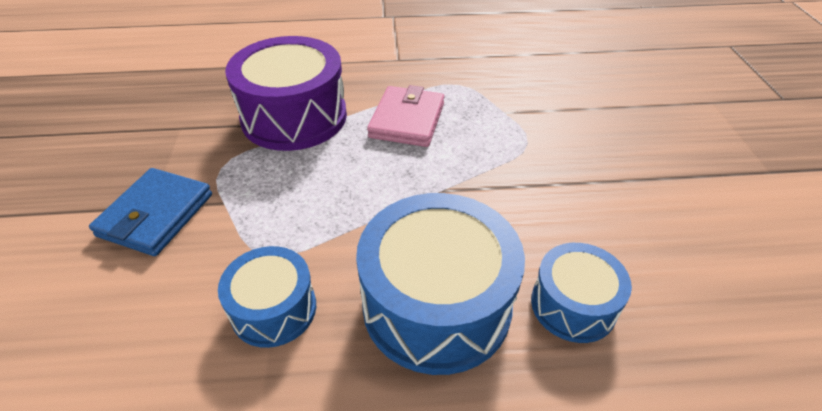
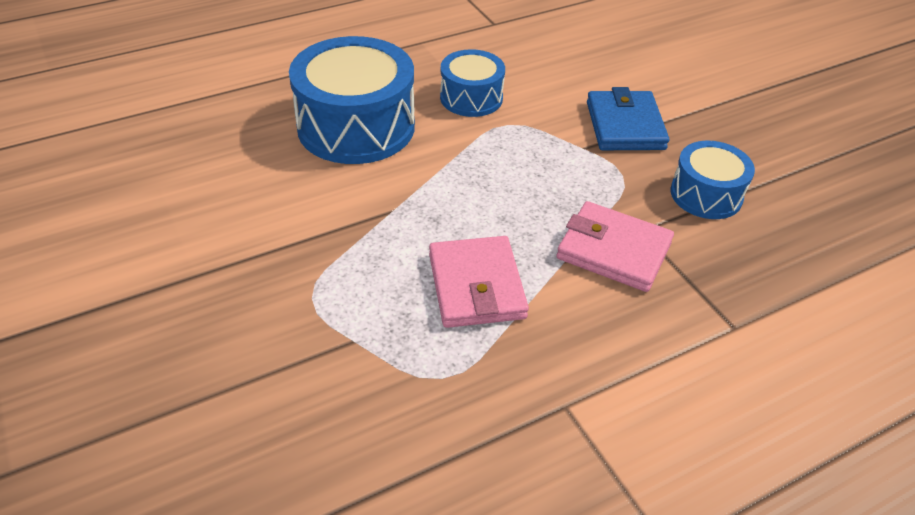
camera: 155 degrees right, 0 degrees up
purple drum [225,36,347,151] -> pink wallet [557,201,674,292]
blue drum [531,243,632,343] -> blue drum moved to [671,141,755,219]

